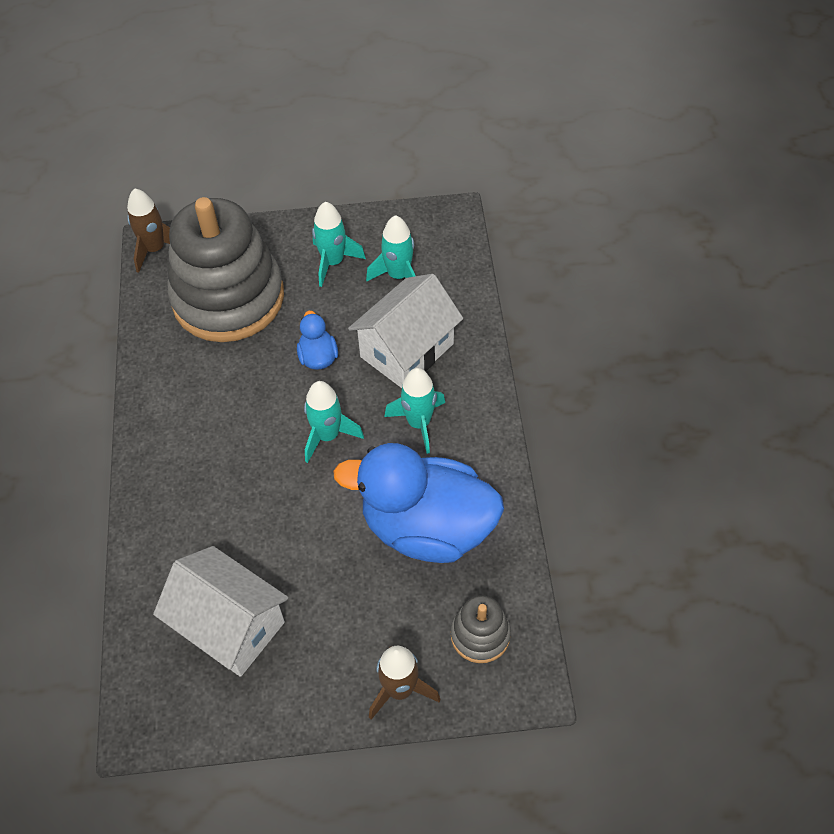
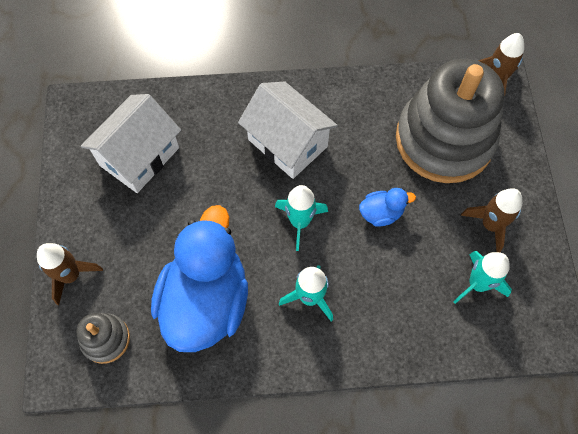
camera: 90 degrees right, 10 degrees up
turquoise rocket [312,202,366,287] -> brown rocket [461,188,522,252]
white house [348,274,463,388] -> white house moved to [238,82,338,179]

